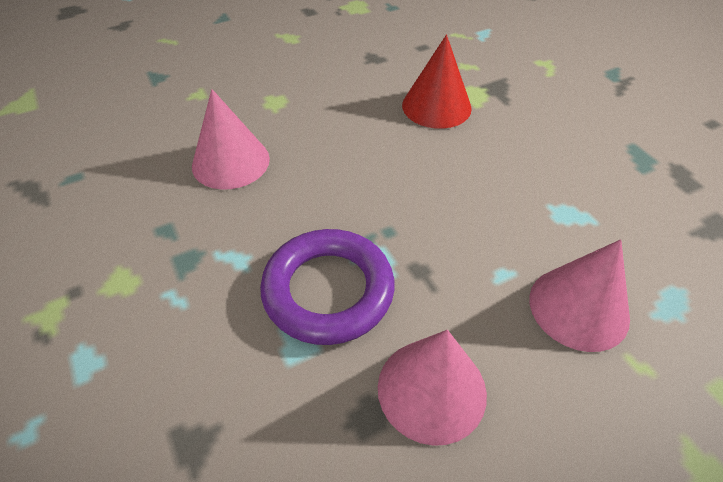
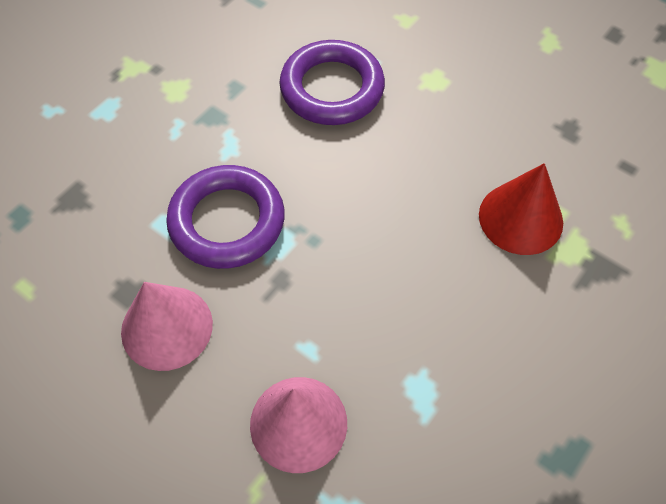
camera: 65 degrees right, 10 degrees up
pink cone [192,89,270,190] -> purple ring [279,40,385,125]

